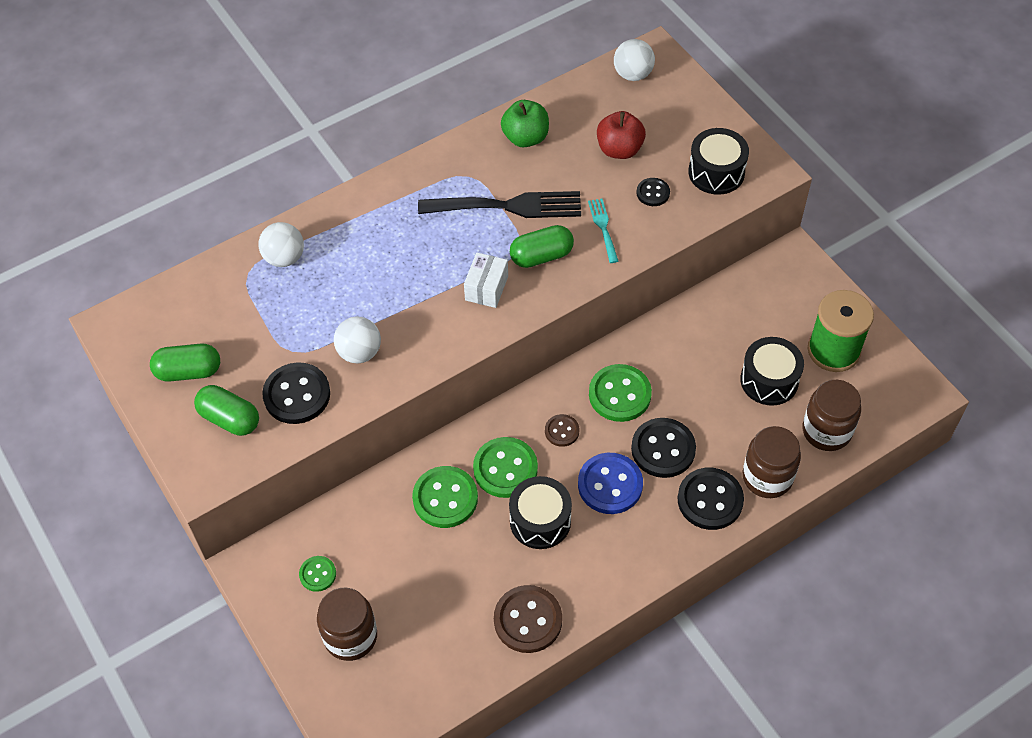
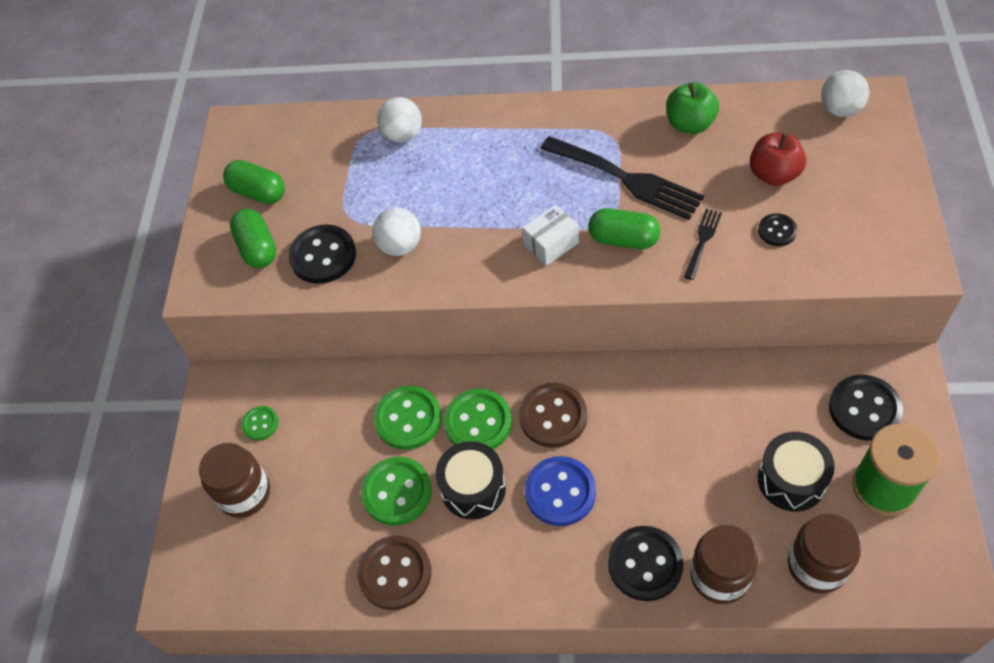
camera: 40 degrees right, 0 degrees up
brown button [545,414,579,447] -> brown button [519,383,587,448], size x1.83
turquoise fork [588,198,618,263] -> black fork [684,209,722,280]
green button [589,364,652,422] -> green button moved to [361,457,432,525]
black button [631,418,696,478] -> black button moved to [829,375,903,441]
black drum [688,128,749,195] -> none

